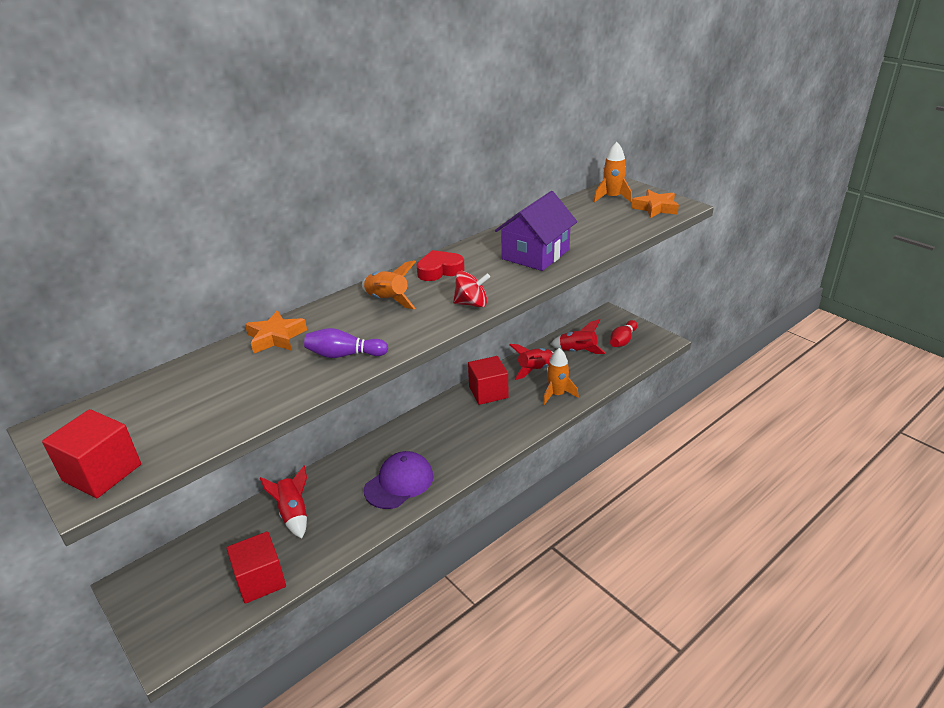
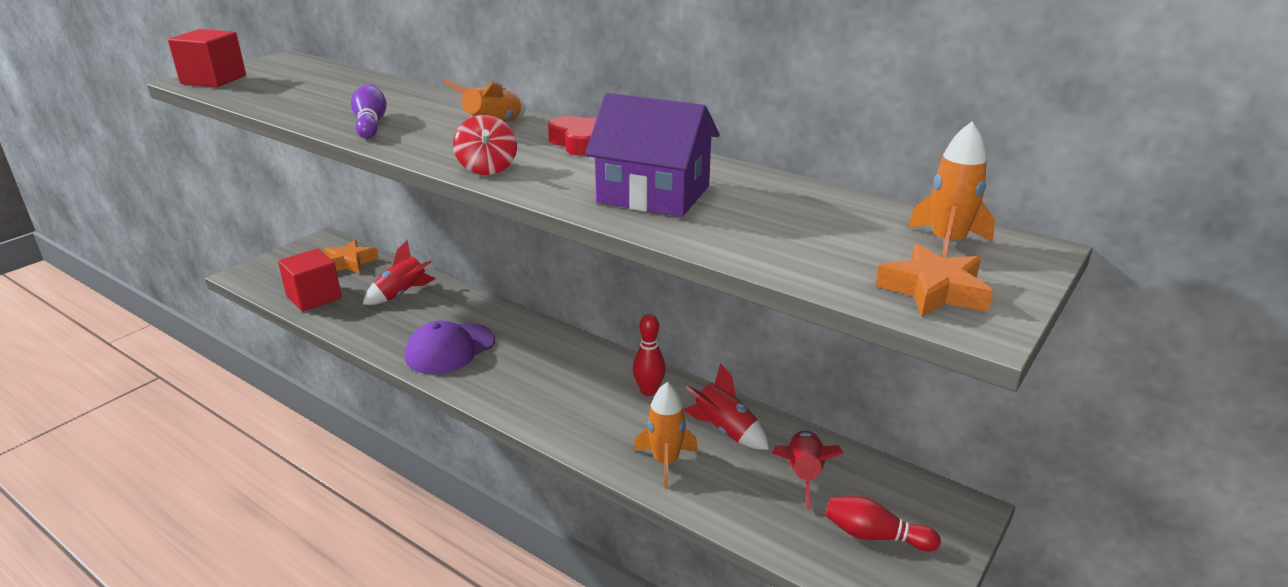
camera: 75 degrees right, 5 degrees down
orange star [245,310,307,354] -> orange star moved to [324,240,379,274]
purple cap [364,451,434,509] -> purple cap turned 105 degrees clockwise [405,321,495,374]
red cube [468,356,508,405] -> red bowling pin [633,314,666,396]

